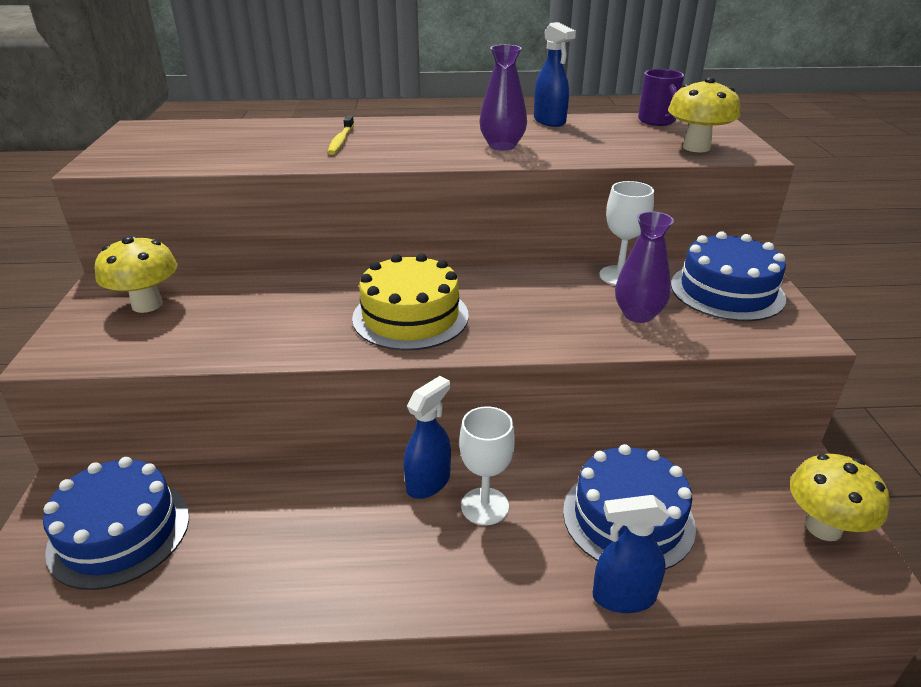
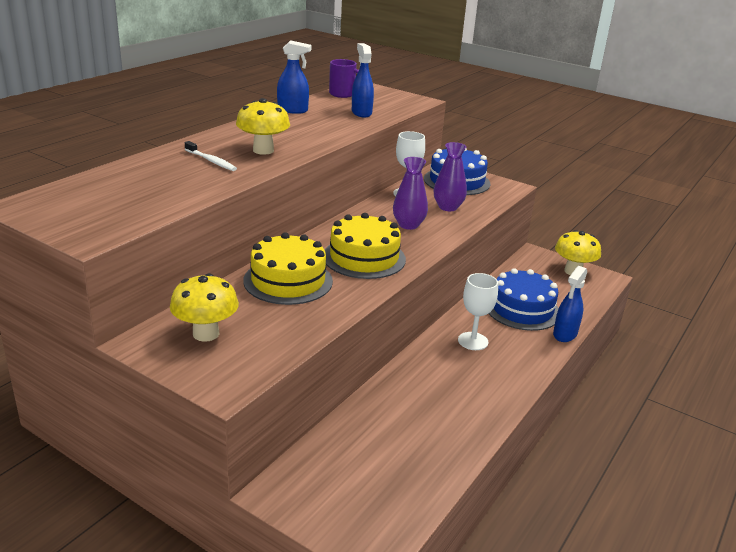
camera: 55 degrees left, 5 degrees down
blue cake [43,457,189,590] -> none
yellow toothbrush [327,116,354,155] -> white toothbrush [185,141,237,171]
blue spray bottle [404,376,451,499] -> blue spray bottle moved to [352,43,374,117]
purple vase [479,45,527,151] -> purple vase moved to [393,157,428,230]
yellow mushroom [668,77,740,152] -> yellow mushroom moved to [236,98,290,155]
none -> yellow cake [243,232,333,305]

